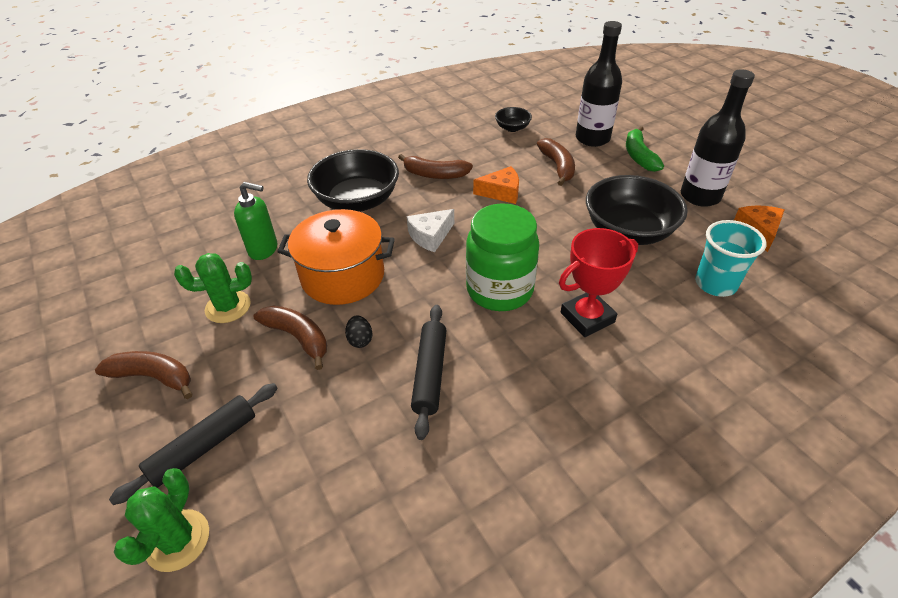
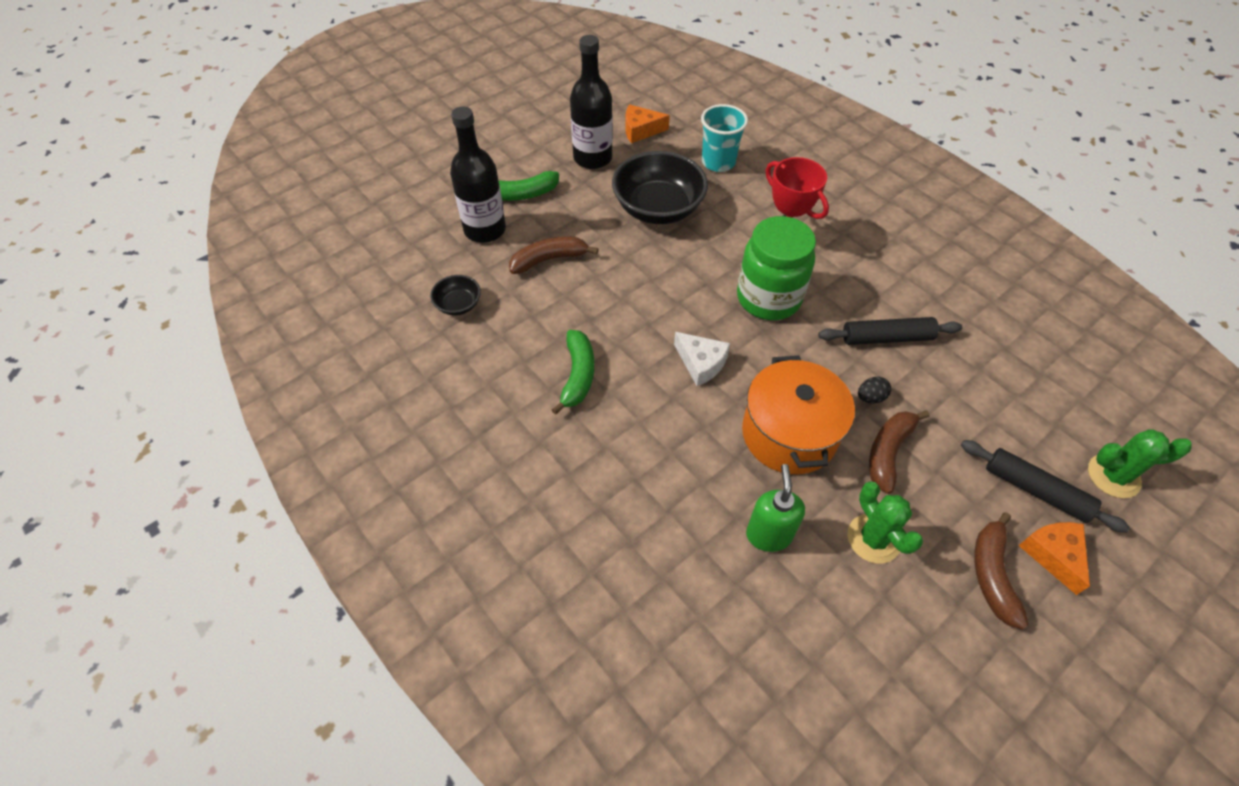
camera: 100 degrees left, 10 degrees up
black bowl [307,149,399,212] -> none
brown banana [398,154,473,179] -> green banana [552,330,594,415]
orange cheese [473,166,519,204] -> orange cheese moved to [1019,522,1090,595]

